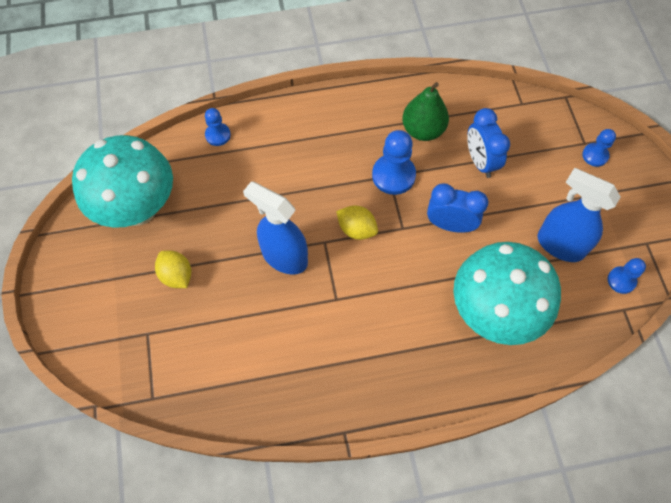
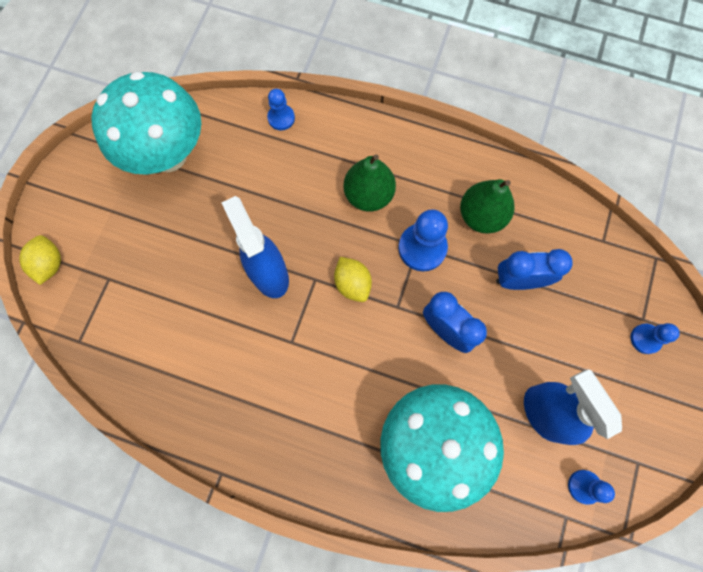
camera: 30 degrees right, 10 degrees up
yellow lemon [155,250,191,288] -> yellow lemon moved to [19,235,61,285]
blue clock [467,108,510,178] -> blue clock turned 75 degrees clockwise [496,249,573,290]
none -> green pear [343,154,396,212]

